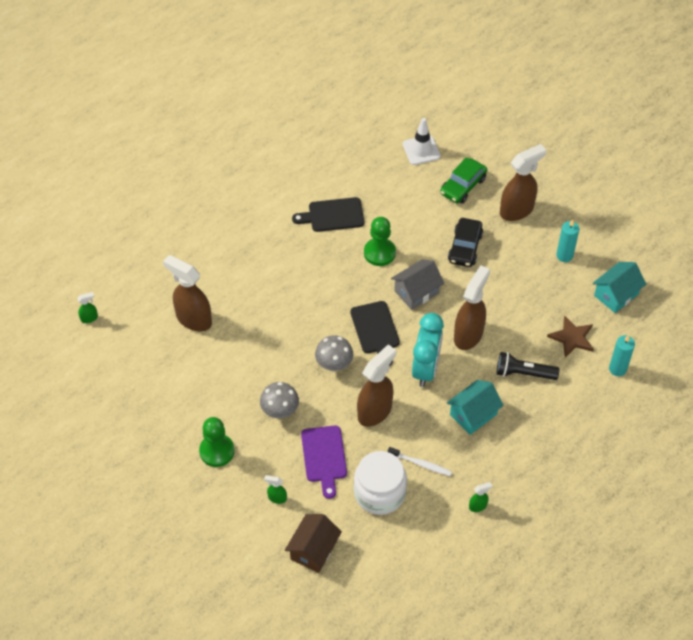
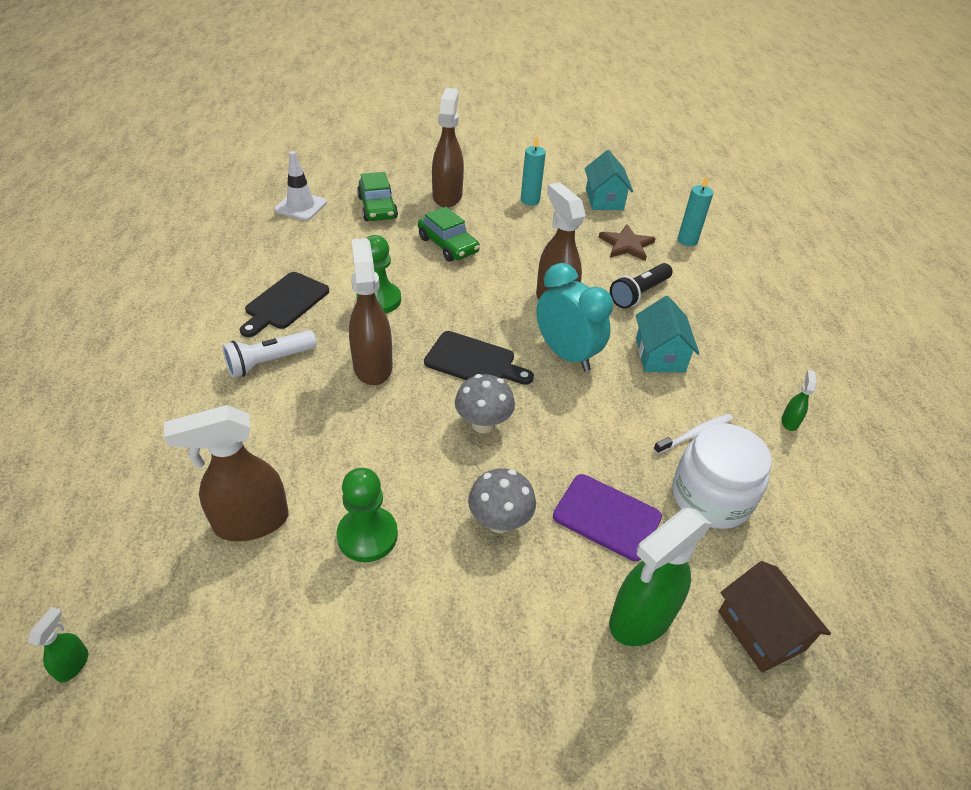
camera: 55 degrees left, 10 degrees down
green pawn [199,417,235,467] -> green pawn moved to [337,468,398,562]
green spray bottle [264,475,287,504] -> green spray bottle [609,508,712,646], size x2.28
brown spray bottle [357,344,396,427] -> brown spray bottle moved to [349,238,393,385]
grey house [391,260,444,310] -> none
black car [448,218,483,267] -> green car [418,207,480,262]
none -> white flashlight [222,330,317,378]

